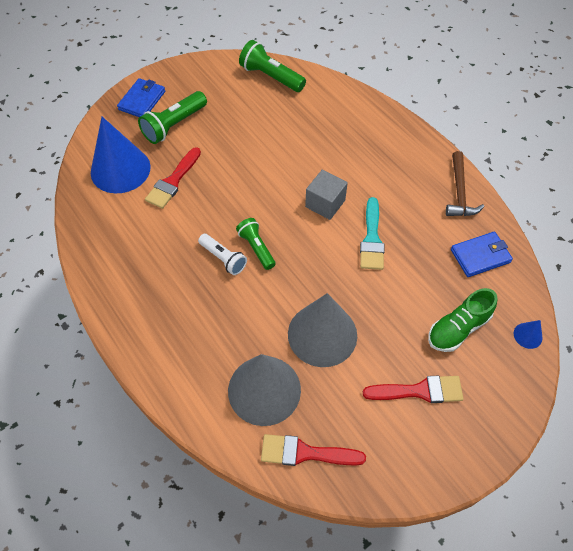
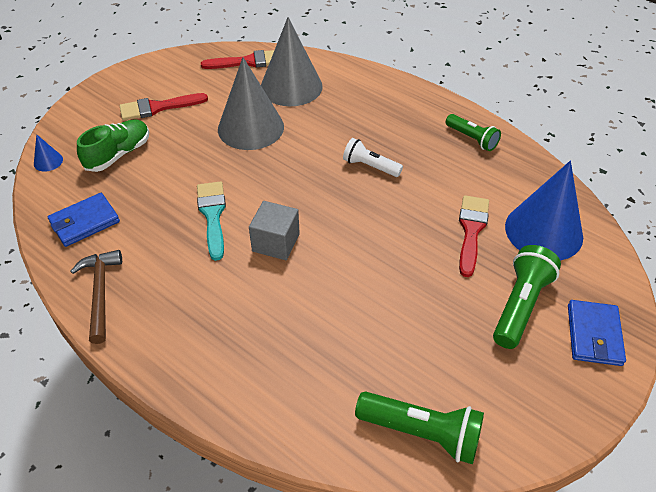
camera: 165 degrees right, 10 degrees down
green flashlight [236,218,276,270] -> green flashlight moved to [446,114,501,151]

